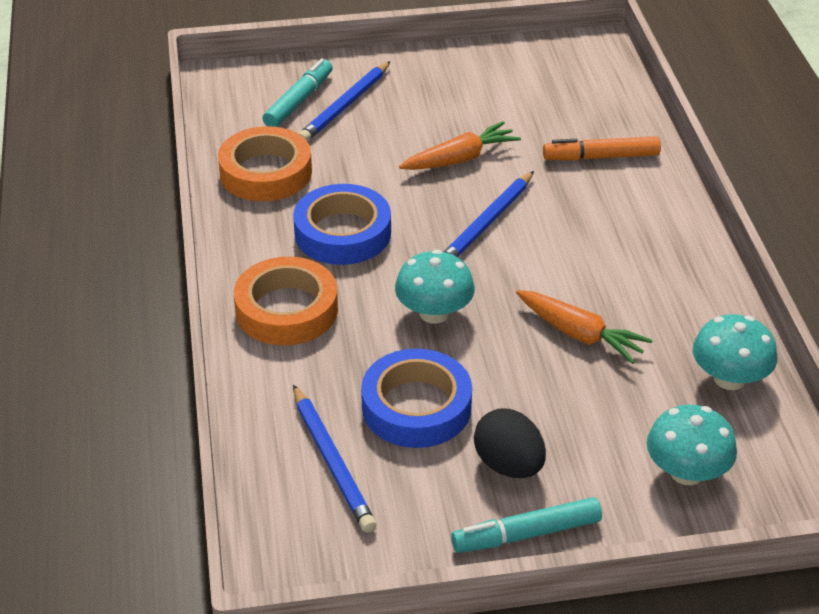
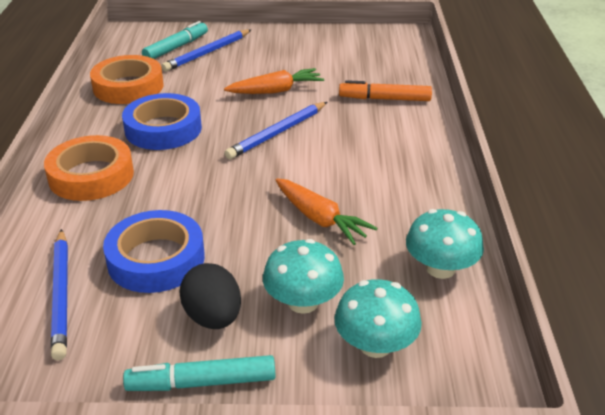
camera: 10 degrees right, 5 degrees down
turquoise mushroom [395,249,475,324] -> turquoise mushroom moved to [263,239,344,314]

